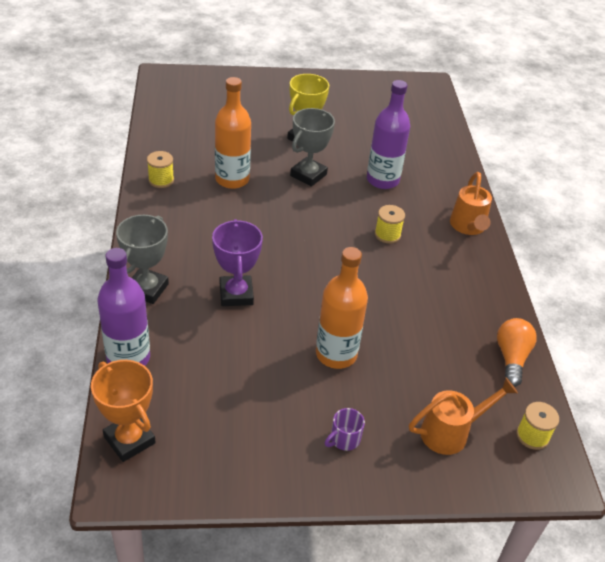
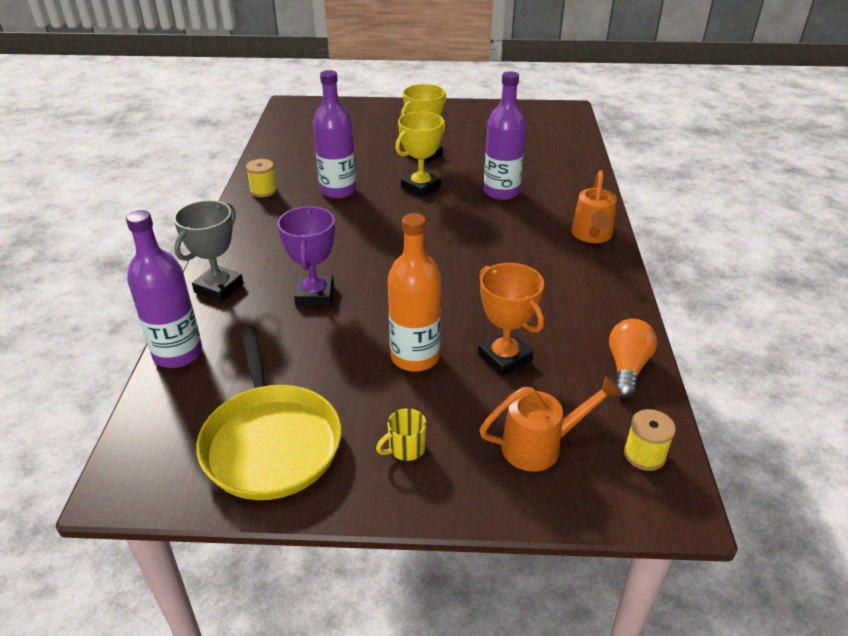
camera: 10 degrees right, 5 degrees down
orange trophy [91,360,156,462] -> orange trophy moved to [478,263,544,376]
orange bottle [215,77,251,189] -> purple bottle [313,70,356,198]
grey trophy [290,108,335,187] -> yellow trophy [395,111,445,197]
purple mug [325,408,365,451] -> yellow mug [376,408,426,461]
yellow spool [375,205,405,244] -> none
none -> yellow pan [196,326,341,500]

